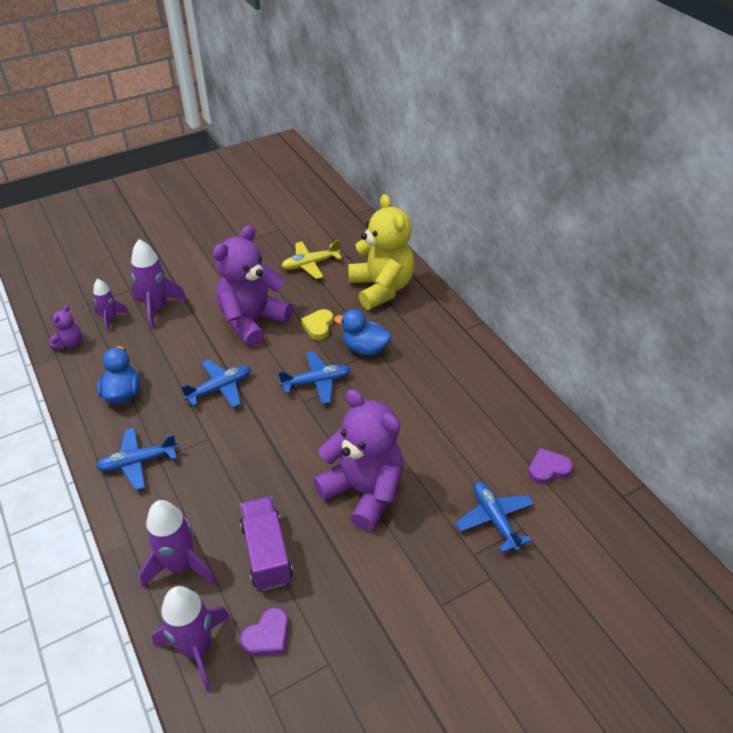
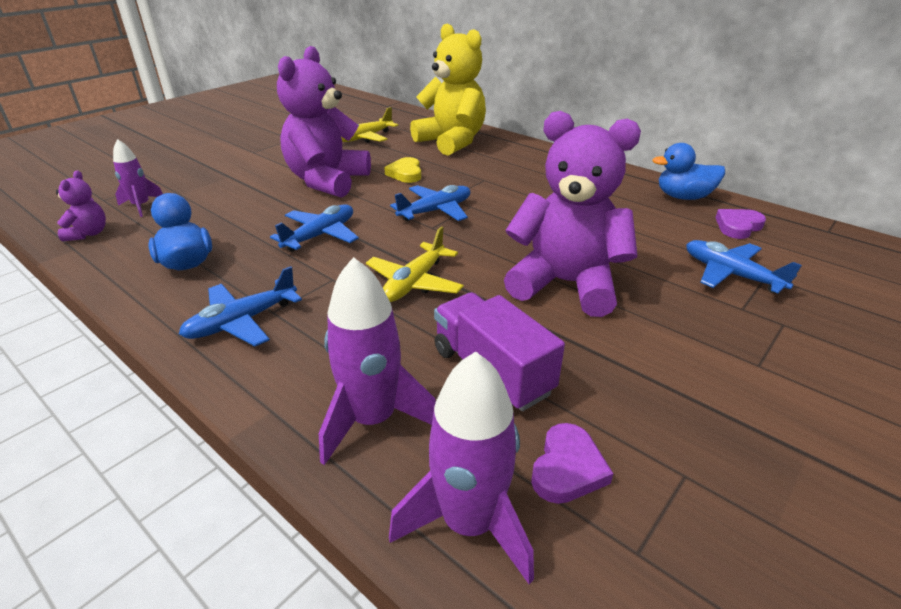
camera: 20 degrees left, 10 degrees down
purple rocket [131,239,187,329] -> none
blue duck [334,309,391,355] -> blue duck moved to [652,143,725,200]
none -> yellow plane [366,227,464,302]

